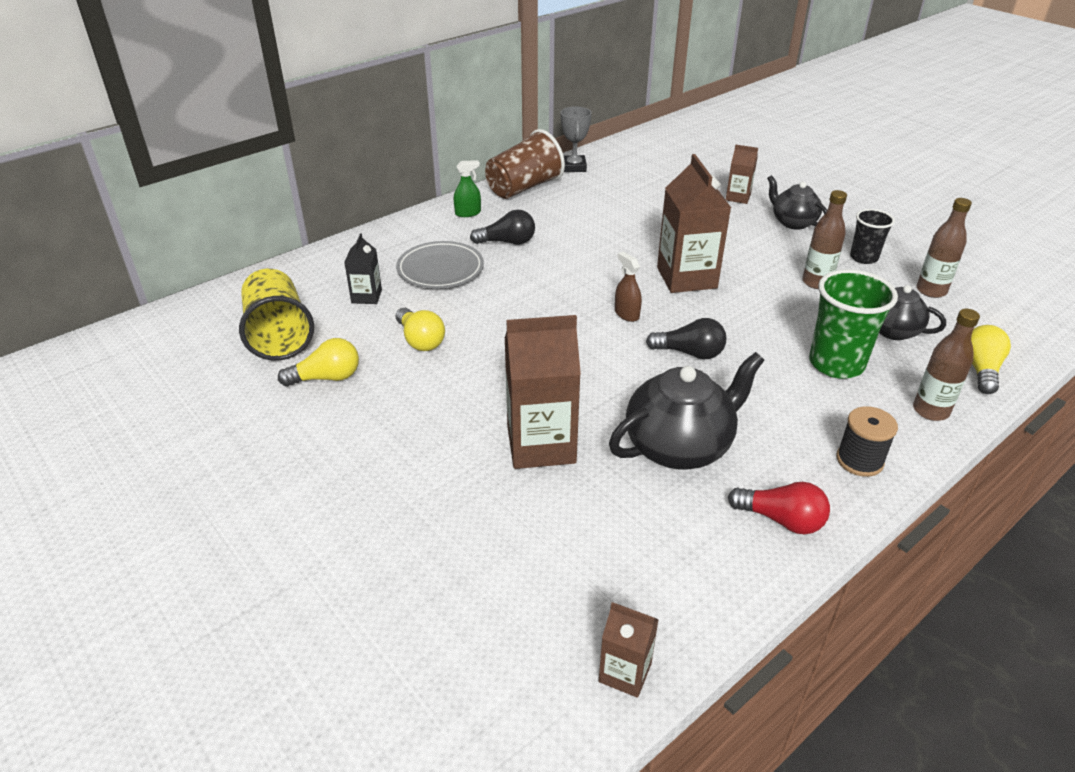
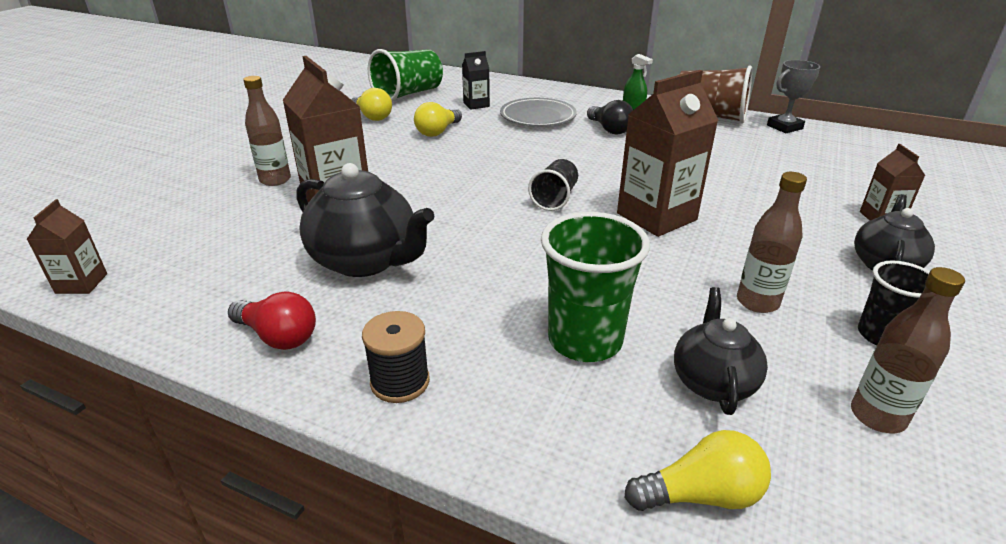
camera: 65 degrees right, 5 degrees down
yellow cup [239,269,314,361] -> green cup [368,49,443,102]
brown spray bottle [615,251,642,322] -> black cup [528,159,578,211]
black light bulb [646,318,727,359] -> none
red light bulb [728,482,830,534] -> red light bulb turned 60 degrees counterclockwise [228,292,316,350]
brown bottle [913,309,980,421] -> brown bottle moved to [243,76,291,186]

